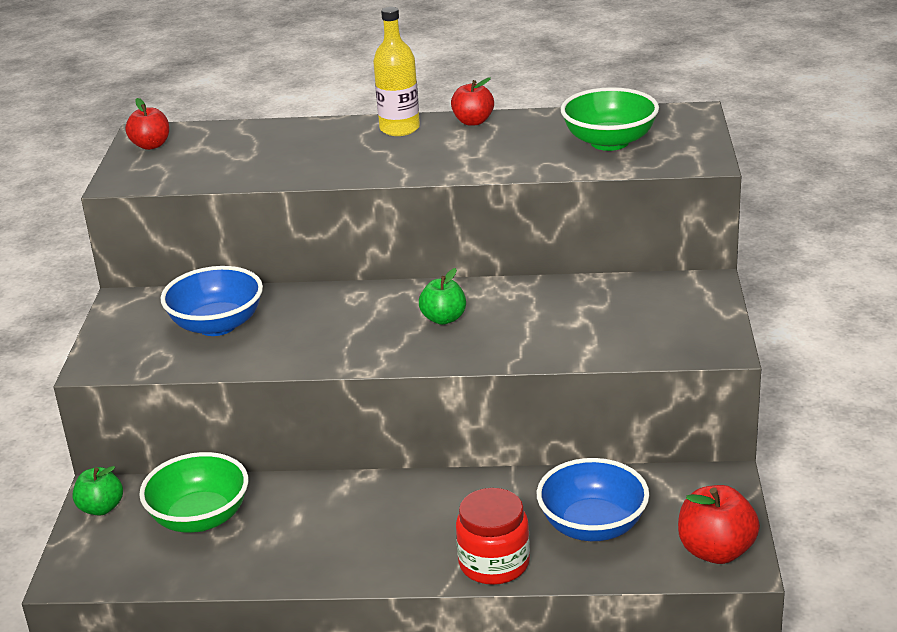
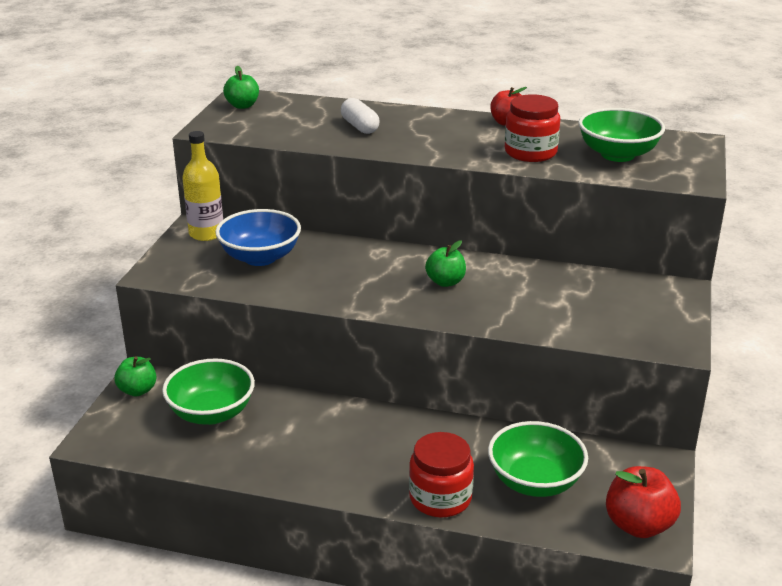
camera: 10 degrees right, 0 degrees up
red apple [125,98,169,150] -> green apple [223,66,259,109]
yellow bottle [373,7,420,136] -> yellow bottle moved to [182,131,223,241]
blue bowl [537,458,649,541] -> green bowl [488,421,588,497]
none -> white capsule [341,98,379,134]
none -> red jar [505,94,560,162]

